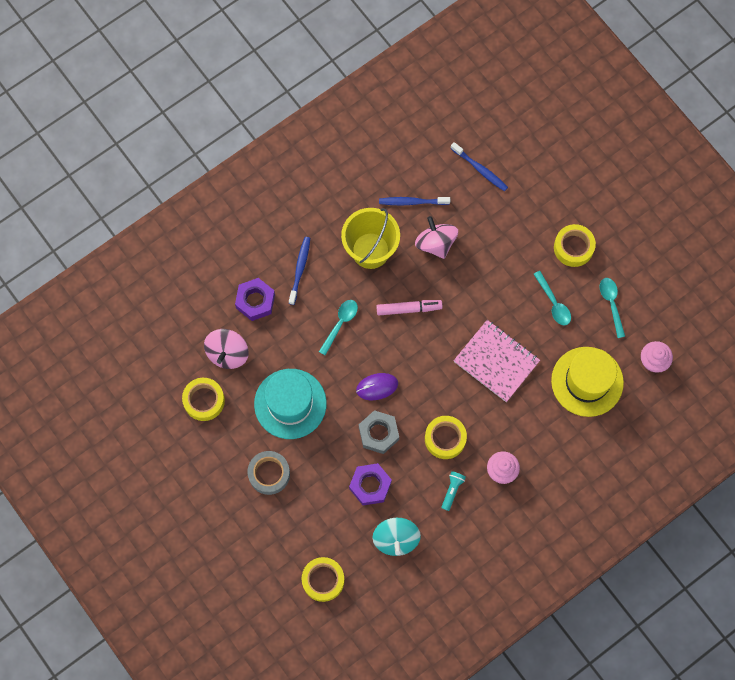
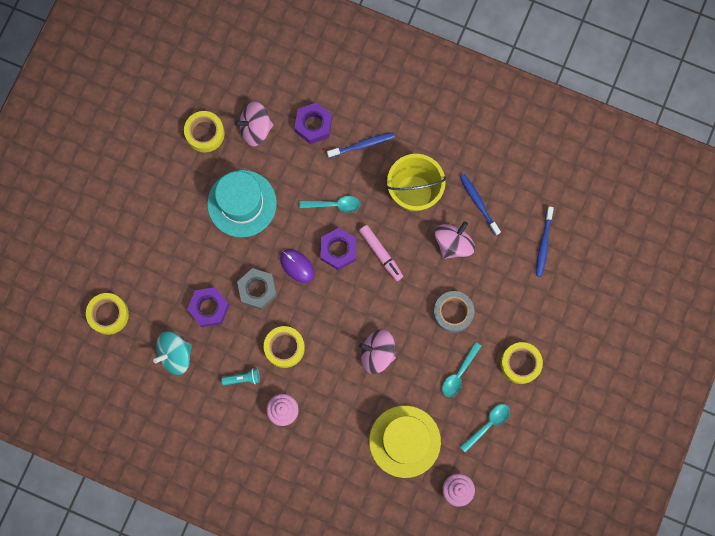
camera: 60 degrees right, 5 degrees up
grey tape [248,451,290,495] -> grey tape moved to [433,291,475,333]
pink notebook [454,320,540,402] -> pink spinning top [359,329,396,374]
none -> purple nut [320,228,356,270]

